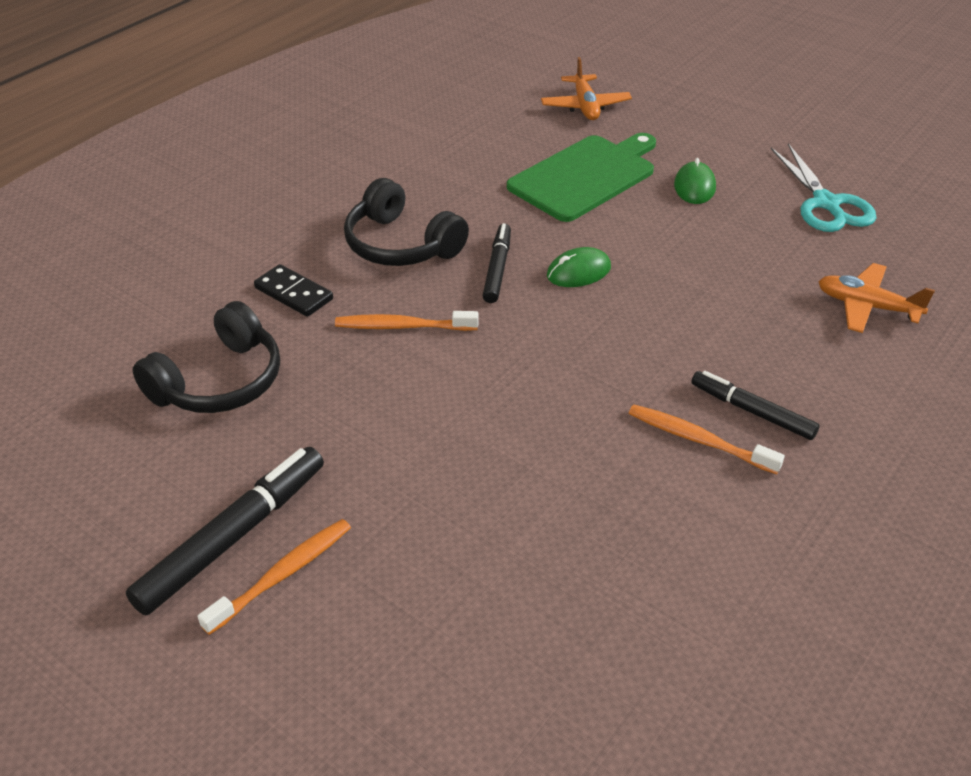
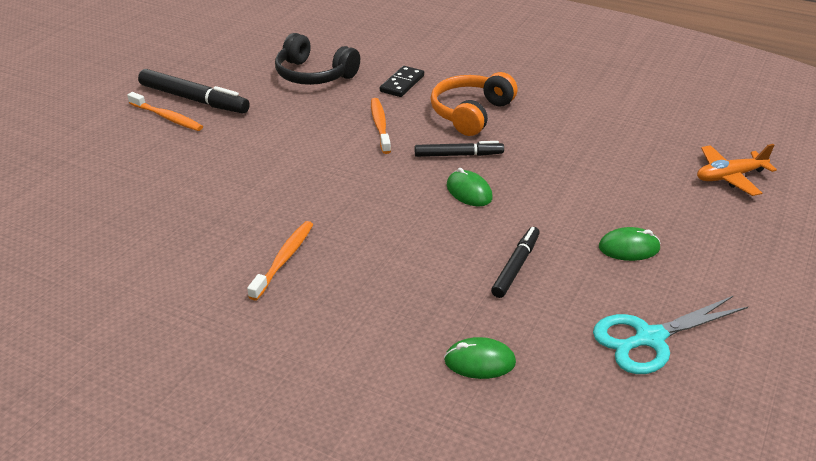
camera: 80 degrees right, 5 degrees down
black headphones [344,178,469,266] -> orange headphones [431,72,517,136]
green cutting board [507,133,656,222] -> none
black marker [691,371,820,440] -> black marker moved to [491,227,540,298]
orange plane [818,263,935,333] -> green mouse [444,337,516,379]

